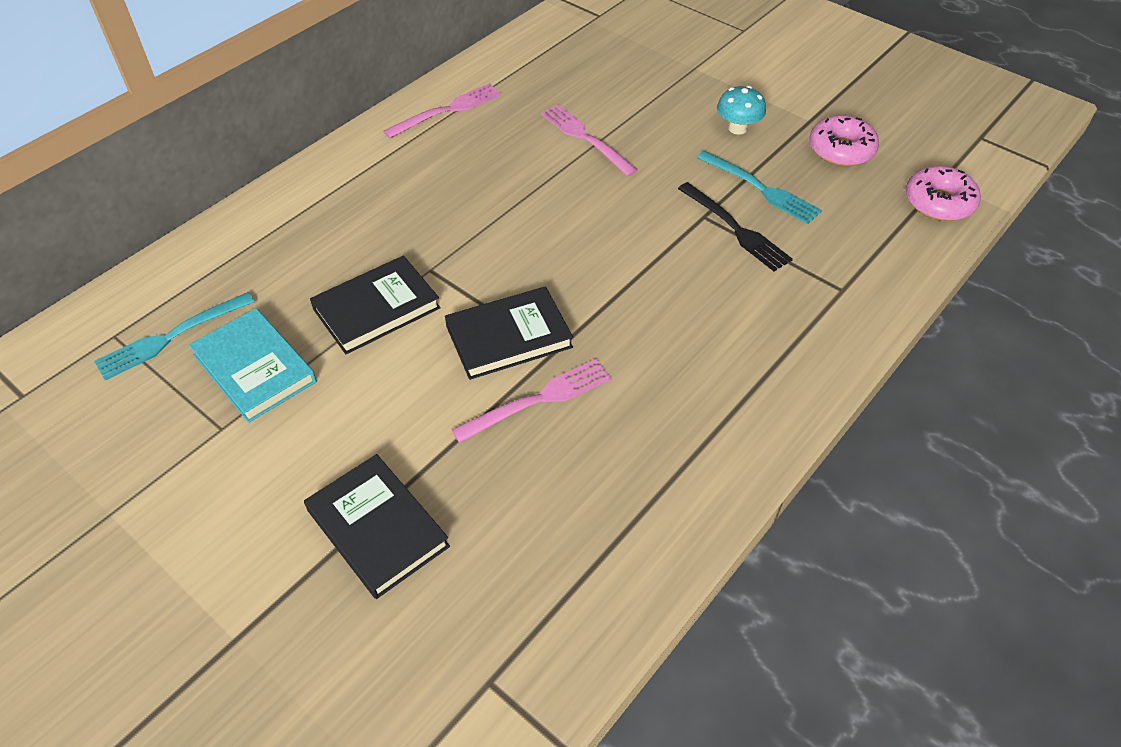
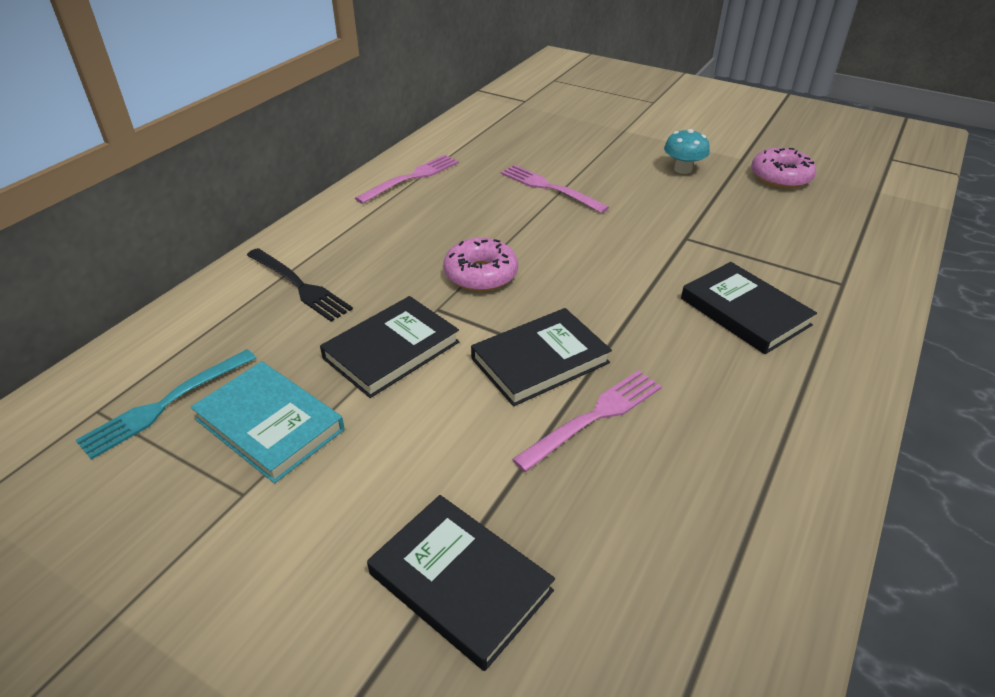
camera: 10 degrees left, 10 degrees down
black fork [678,182,793,271] -> black fork moved to [247,248,353,322]
turquoise fork [697,151,822,224] -> none
pink donut [906,166,981,221] -> pink donut moved to [443,238,518,291]
none -> black book [681,262,817,354]

